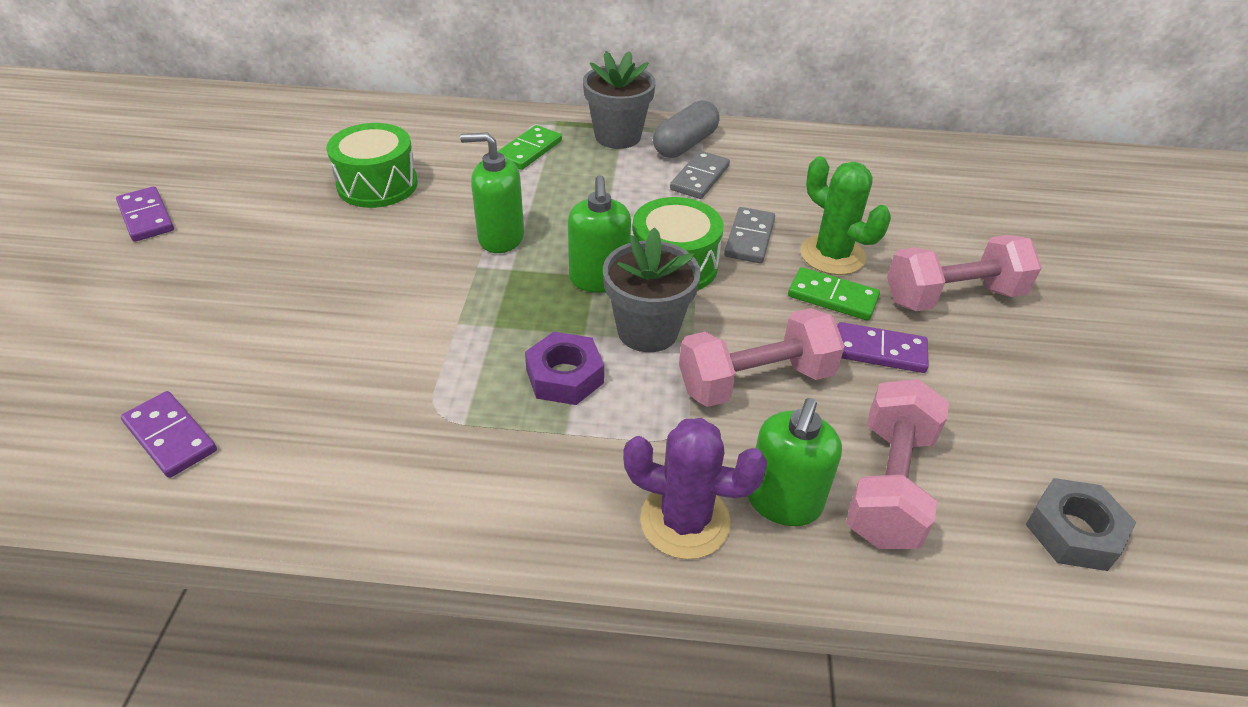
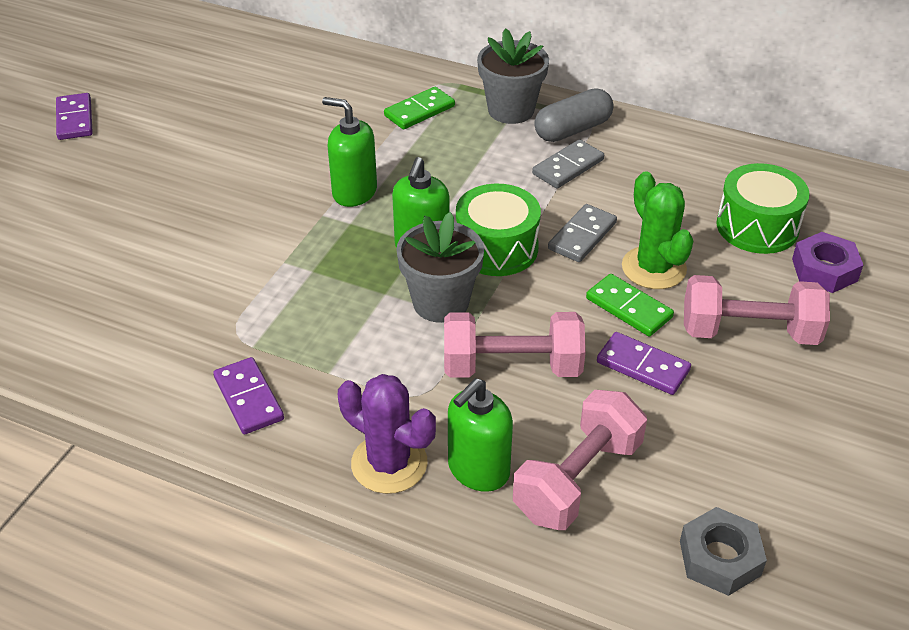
camera: 20 degrees right, 0 degrees up
purple domino [121,391,217,478] -> purple domino moved to [213,357,284,434]
green drum [327,123,418,208] -> green drum moved to [716,163,810,254]
purple nut [525,332,604,405] -> purple nut moved to [792,232,863,293]

